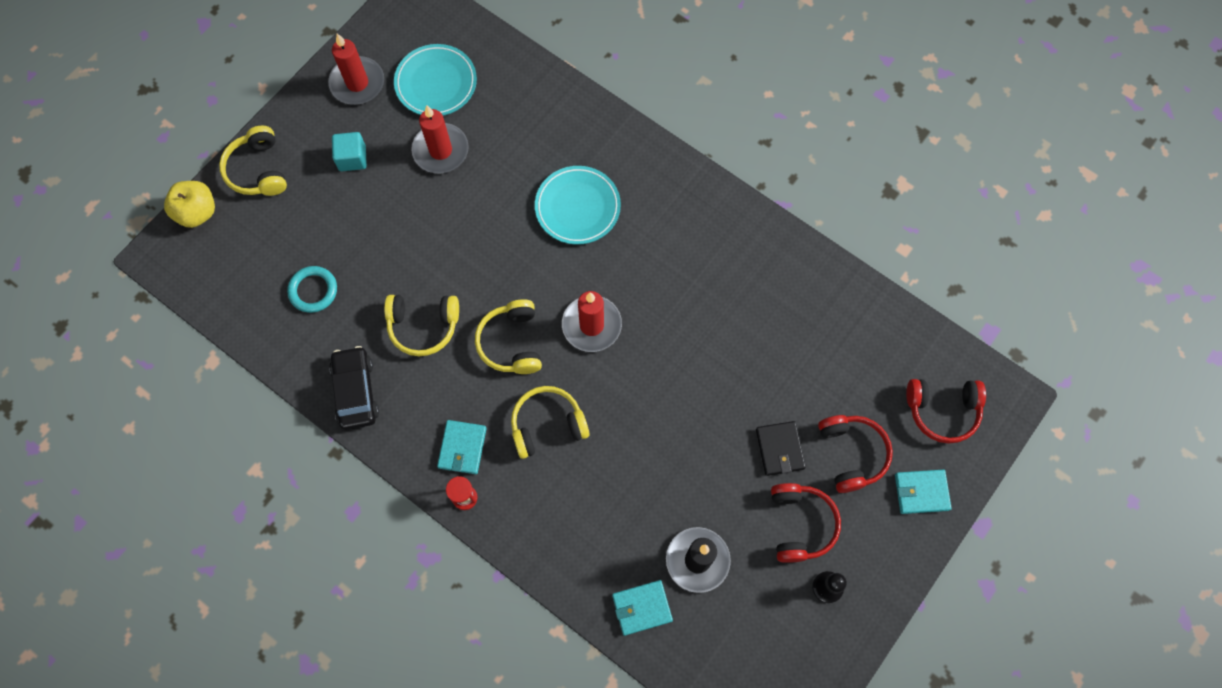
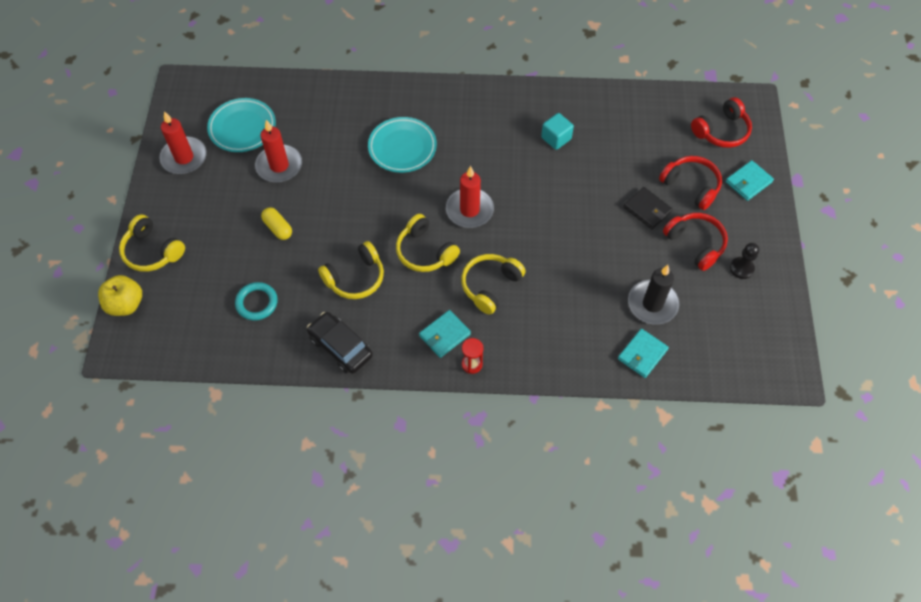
camera: 35 degrees left, 10 degrees down
turquoise cube [332,132,367,171] -> turquoise cube moved to [541,113,574,150]
turquoise wallet [437,420,487,474] -> turquoise wallet turned 75 degrees clockwise [419,310,471,358]
none -> yellow capsule [261,207,292,240]

